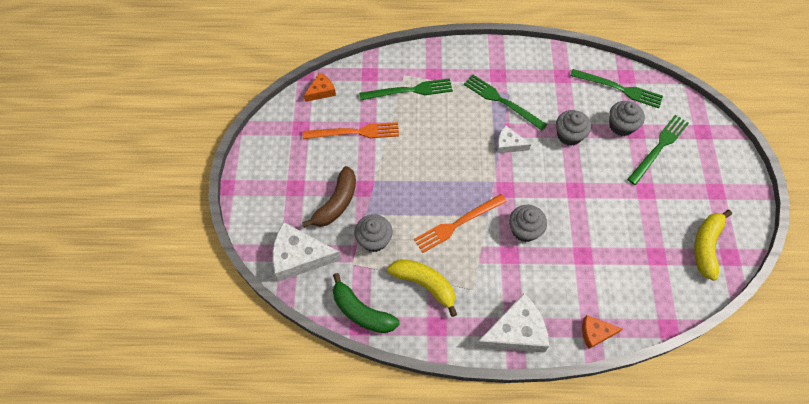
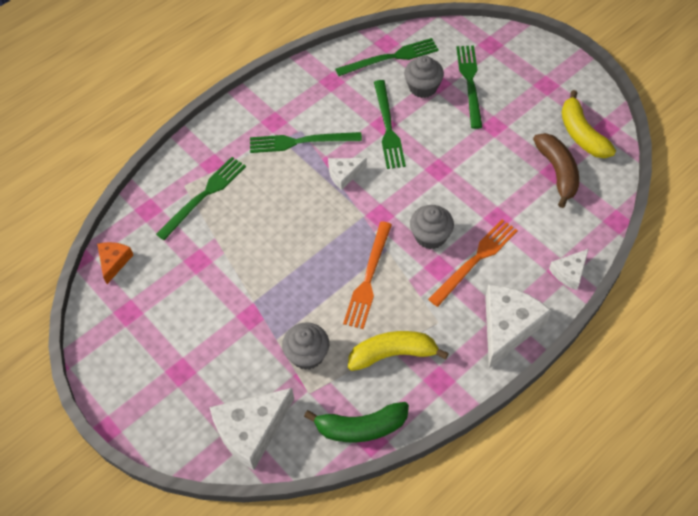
camera: 40 degrees left, 5 degrees down
brown banana [302,166,356,228] -> brown banana moved to [533,133,579,208]
orange fork [303,122,399,139] -> orange fork moved to [428,220,518,307]
grey cupcake [556,110,591,146] -> green fork [374,80,406,169]
orange cheese [582,315,622,349] -> white cheese [549,249,588,290]

